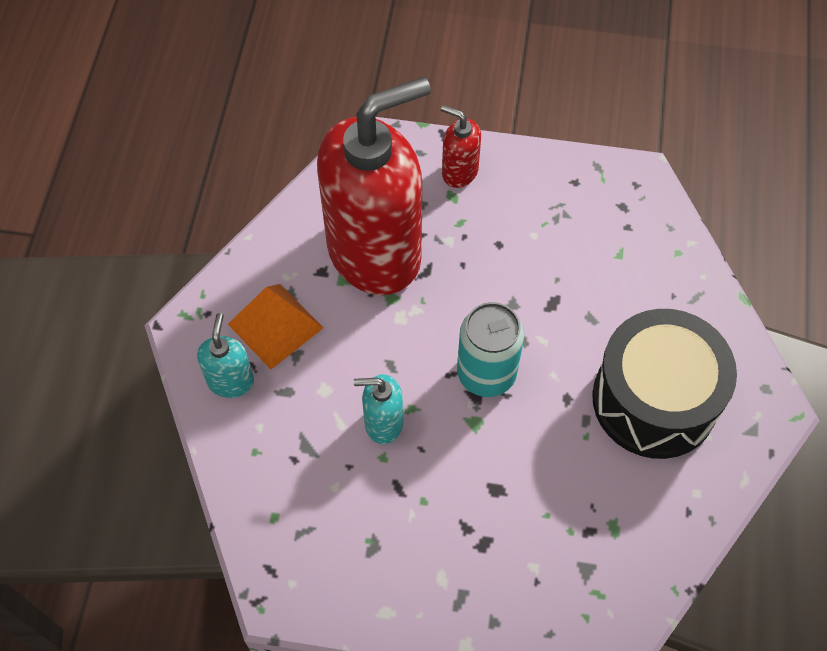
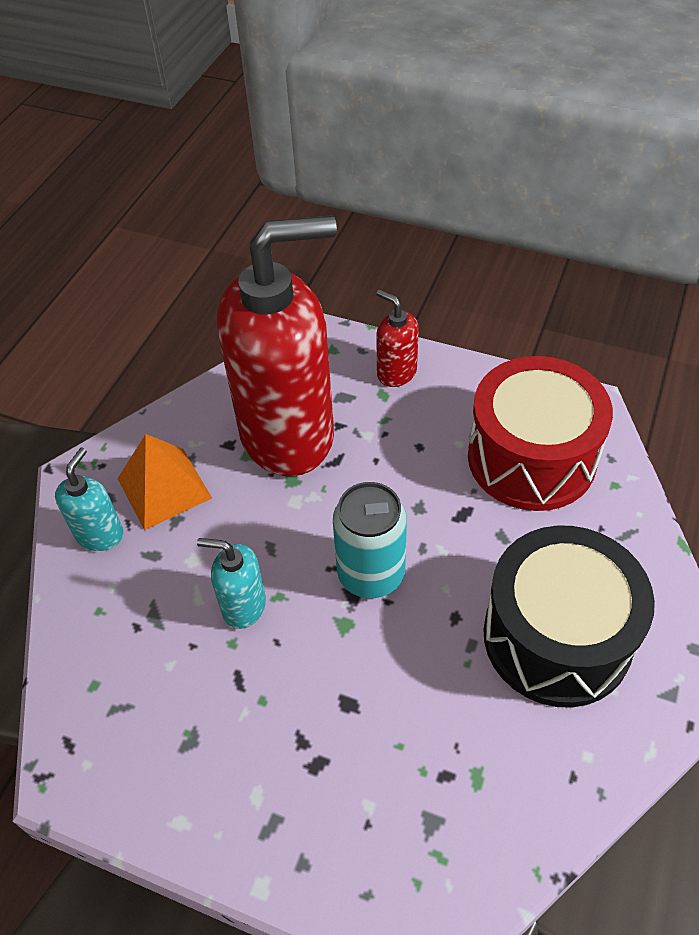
camera: 15 degrees right, 10 degrees down
none -> red drum [468,356,613,511]

